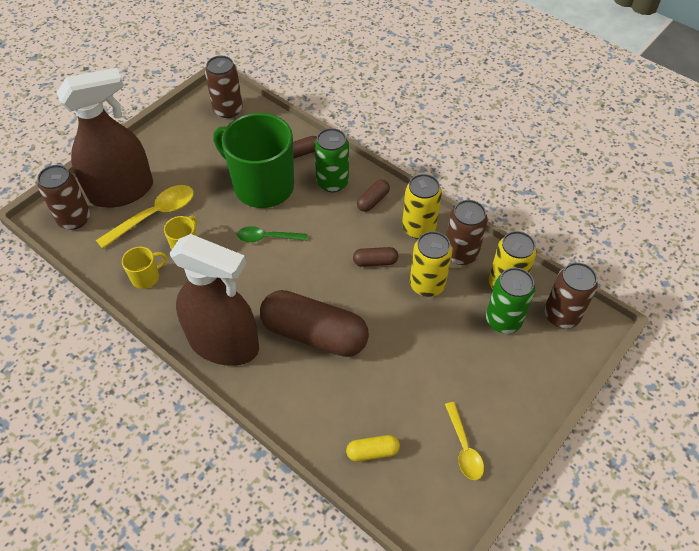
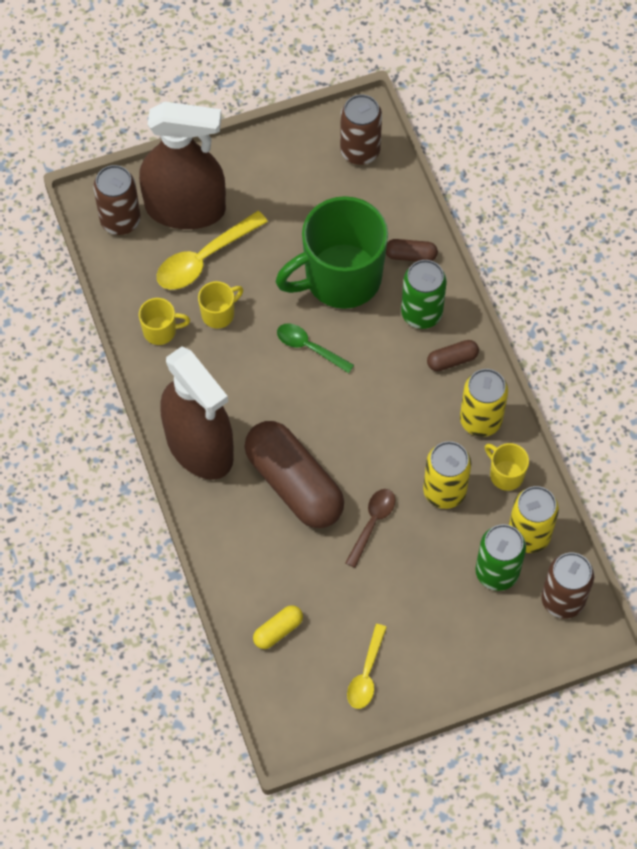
camera: 30 degrees right, 10 degrees up
yellow spoon [96,185,194,249] -> yellow spoon turned 150 degrees clockwise [157,211,268,290]
green mug [213,113,294,208] -> green mug turned 90 degrees counterclockwise [276,196,388,309]
yellow capsule [346,435,400,462] -> yellow capsule turned 60 degrees counterclockwise [253,605,303,649]
brown capsule [353,247,398,267] -> none
brown can [446,200,488,265] -> yellow mug [485,443,529,491]
none -> brown spoon [345,489,395,568]

